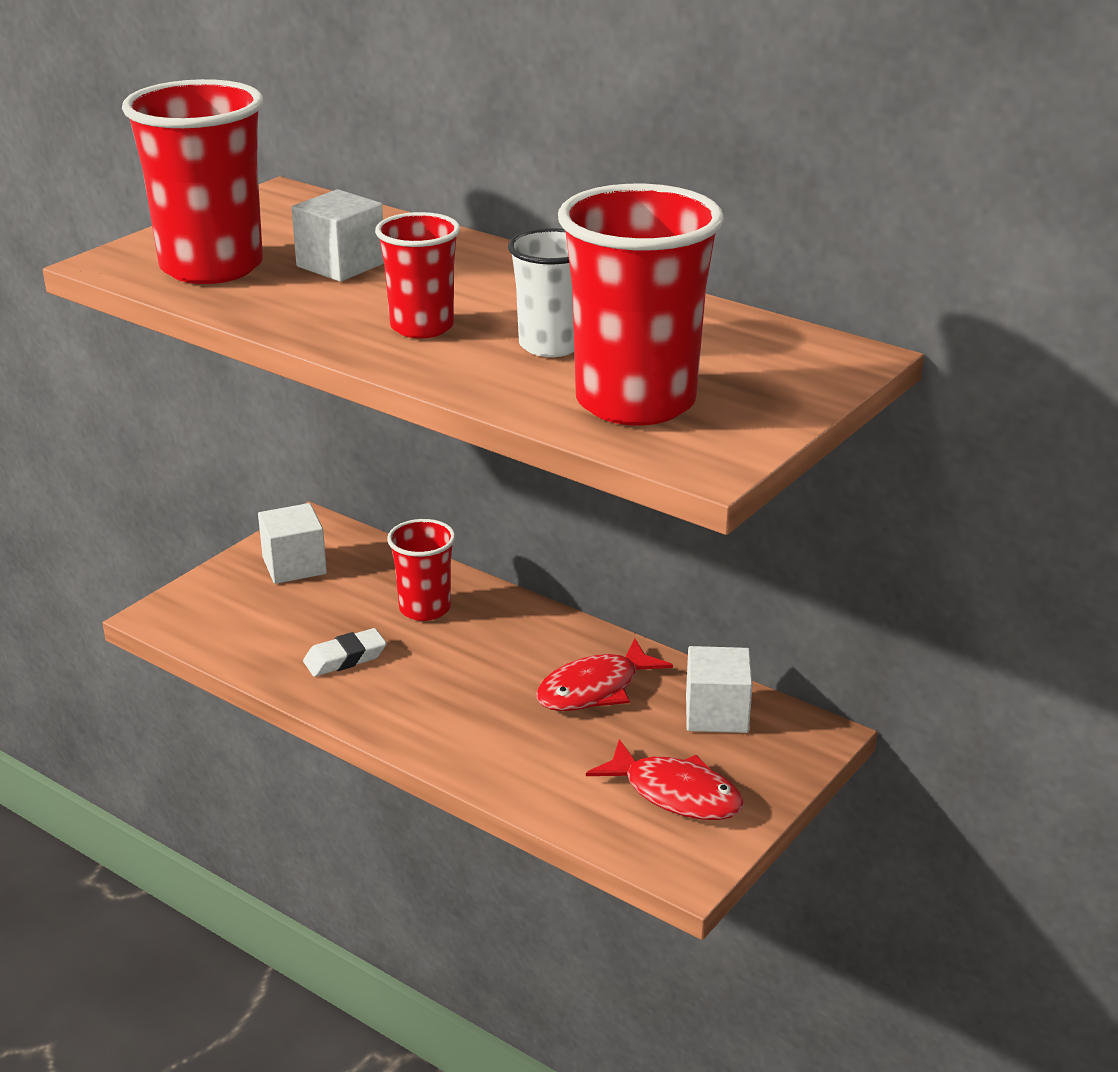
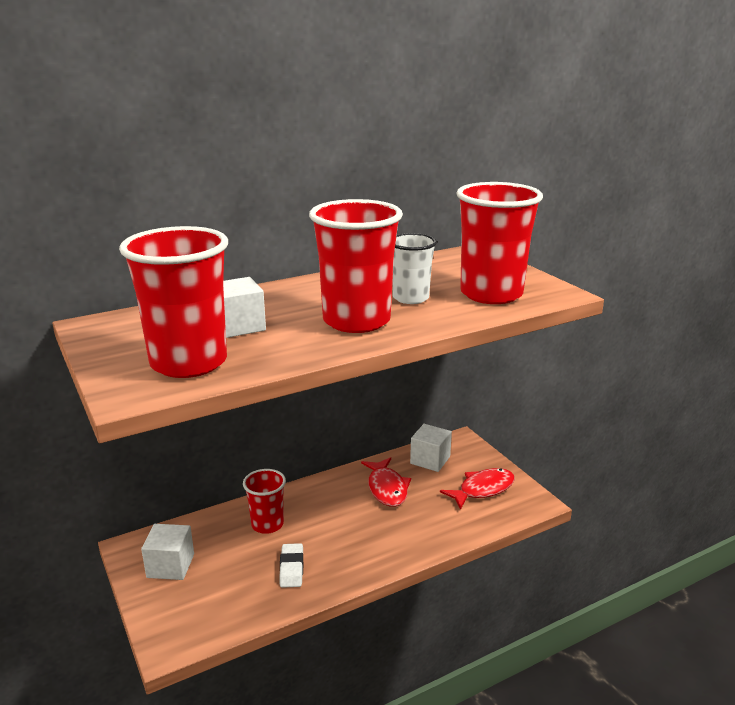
camera: 65 degrees left, 5 degrees down
red cup [375,212,460,338] -> red cup [309,199,403,333], size x1.74

